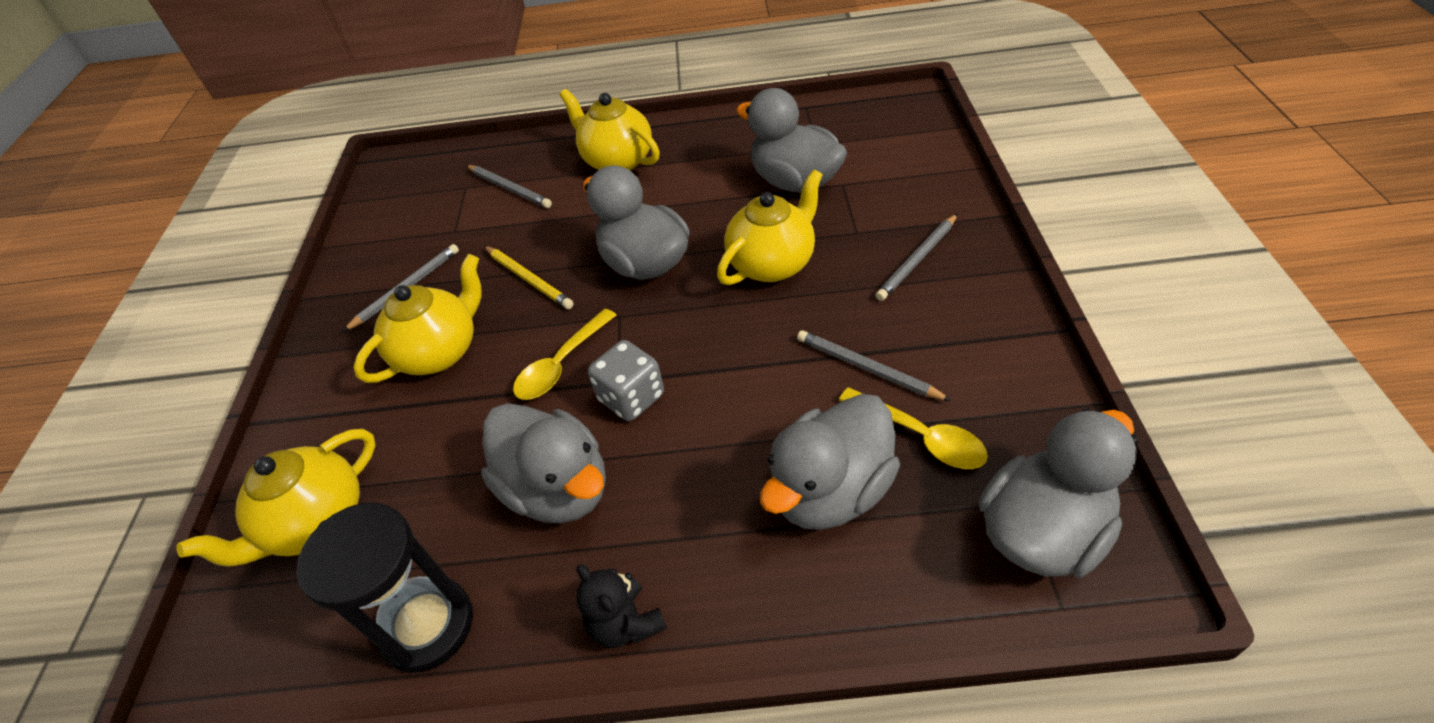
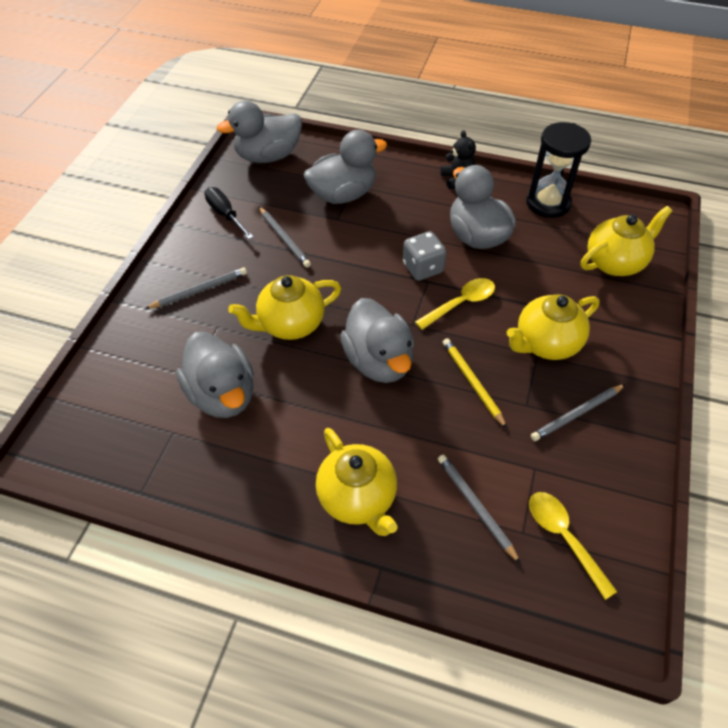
camera: 165 degrees left, 5 degrees up
yellow spoon [839,387,988,469] -> yellow spoon moved to [529,492,617,600]
none -> black screwdriver [204,187,253,239]

